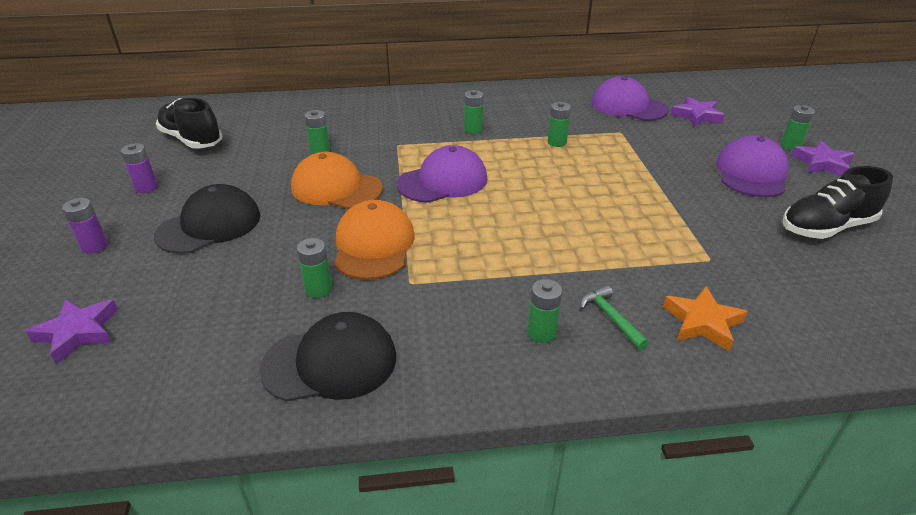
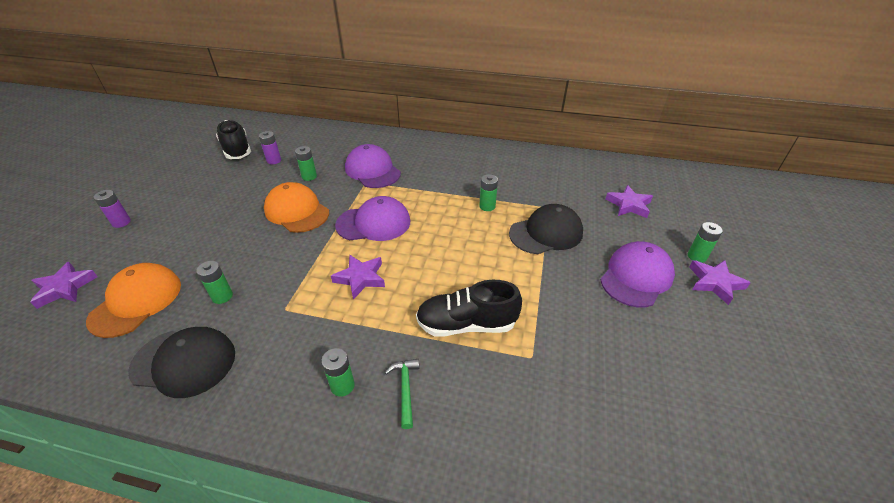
camera: 20 degrees right, 5 degrees up
purple battery [121,143,158,193] -> purple battery moved to [259,131,281,164]
black cap [154,184,260,254] -> black cap moved to [509,204,583,254]
orange cap [334,200,415,280] -> orange cap moved to [86,263,181,338]
green battery [464,90,483,134] -> none
purple cap [591,76,669,121] -> purple cap moved to [345,144,401,188]
orange star [663,286,748,351] -> none
black shoe [783,166,893,239] -> black shoe moved to [416,280,522,337]
none -> purple star [331,255,385,300]

